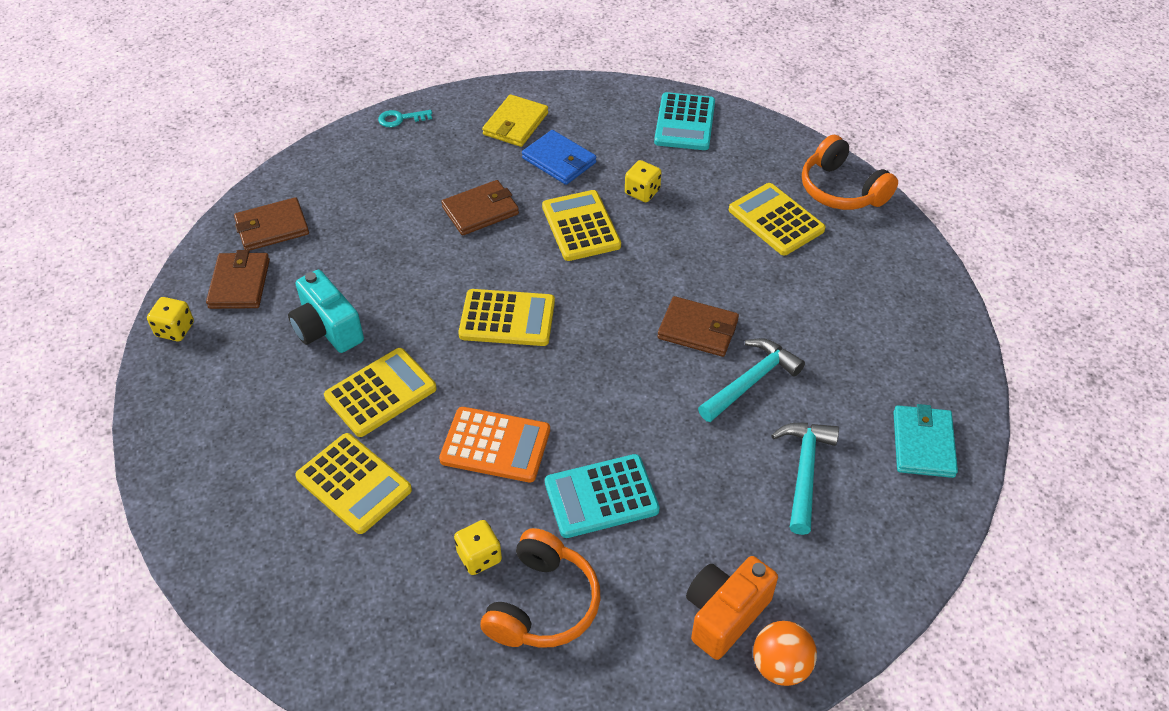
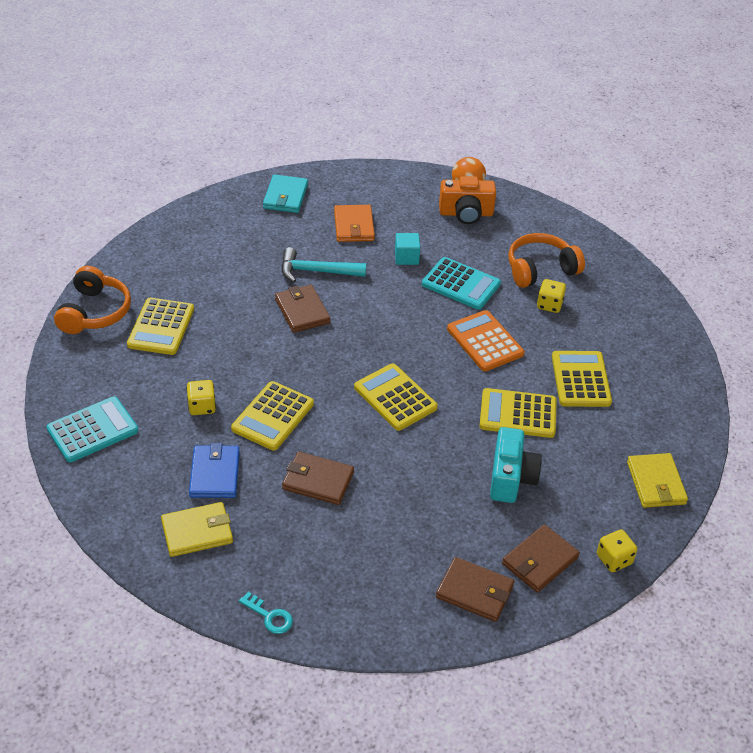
camera: 135 degrees left, 5 degrees down
turquoise hammer [771,423,839,535] -> orange wallet [334,205,375,242]
turquoise wallet [893,404,958,478] -> turquoise wallet turned 45 degrees counterclockwise [263,174,308,213]
none -> turquoise cube [395,233,420,265]
none -> yellow wallet [627,453,688,508]

